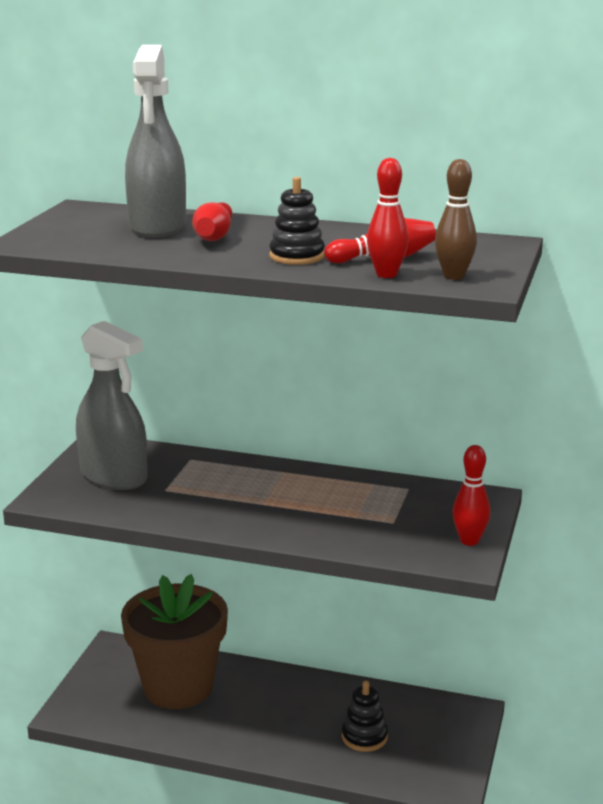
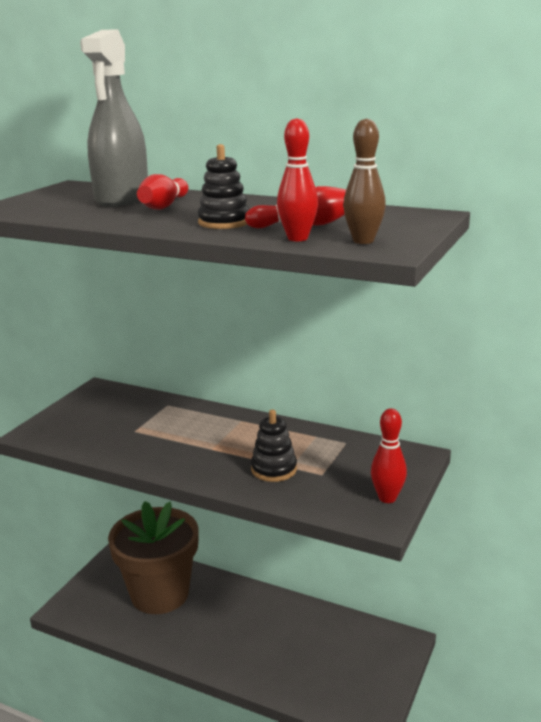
camera: 10 degrees right, 0 degrees up
grey spray bottle [76,321,147,490] -> none
black stacking toy [342,681,388,752] -> black stacking toy moved to [251,410,297,482]

